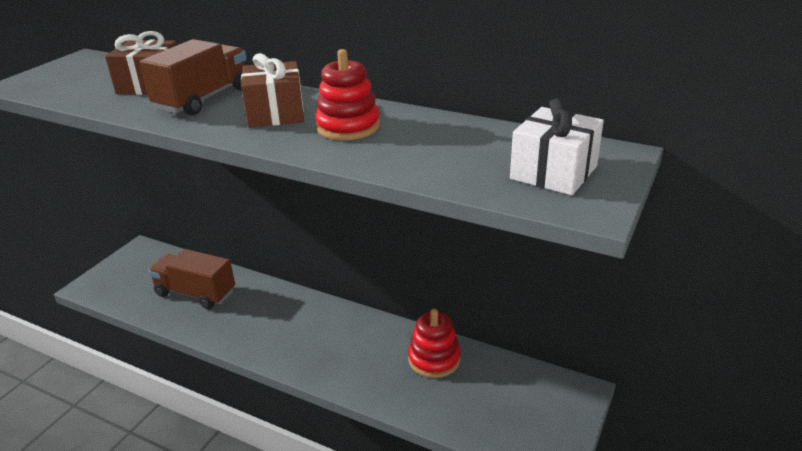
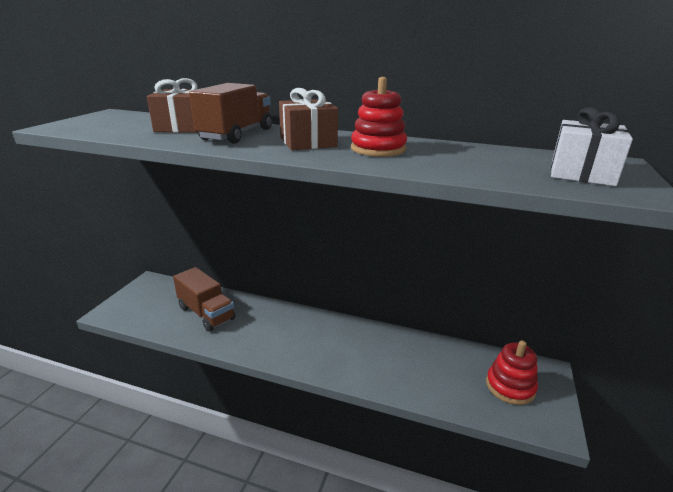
camera: 10 degrees left, 5 degrees down
brown truck [148,249,235,309] -> brown truck turned 150 degrees counterclockwise [173,267,235,331]
red stacking toy [408,309,461,378] -> red stacking toy moved to [486,341,538,405]

